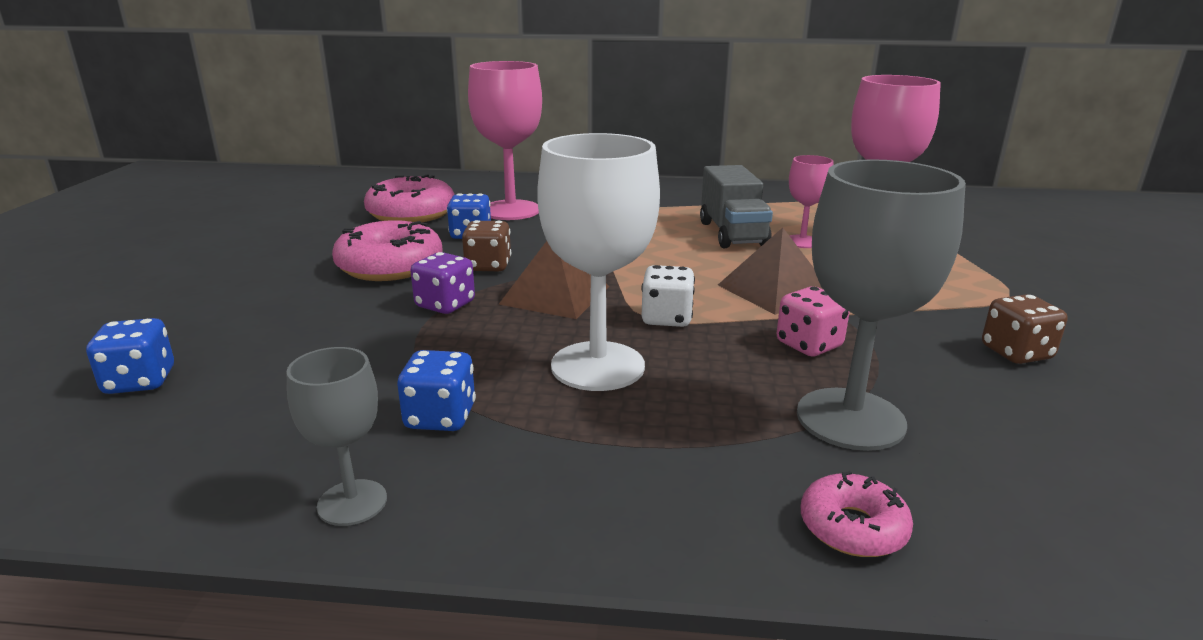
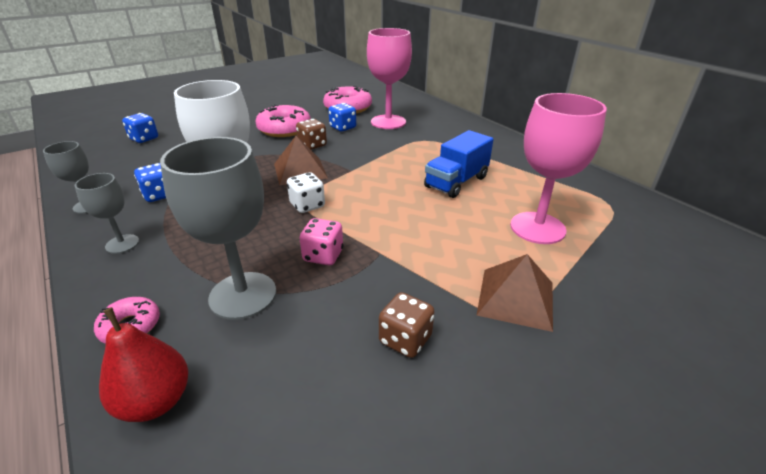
camera: 50 degrees right, 10 degrees up
purple dice [410,252,475,314] -> none
grey truck [700,165,773,248] -> blue truck [424,130,494,198]
brown pyramid [718,228,822,315] -> brown pyramid moved to [477,254,553,332]
pink goblet [789,155,833,248] -> none
none -> grey goblet [75,173,139,254]
none -> red pear [99,307,188,422]

